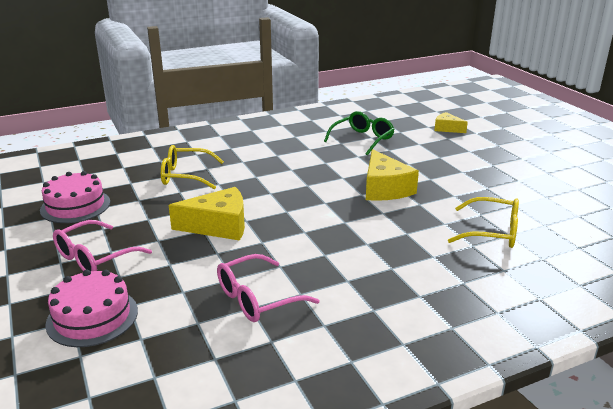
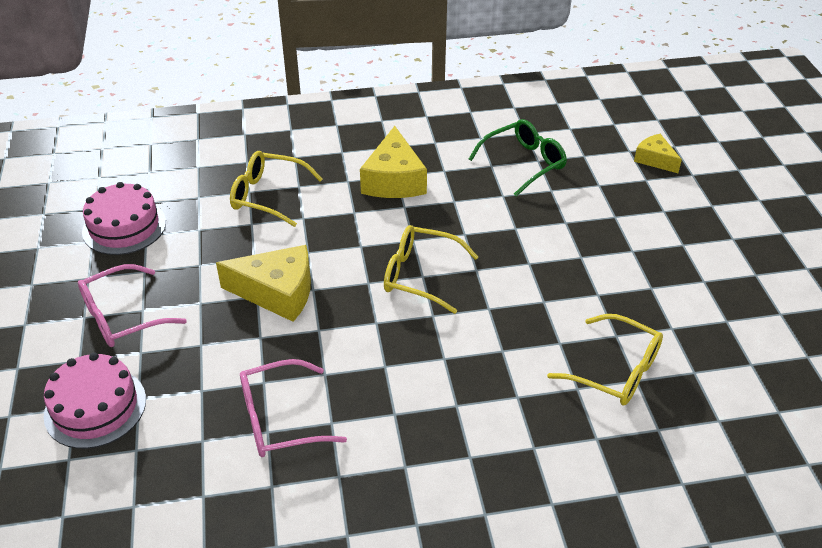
camera: 15 degrees right, 15 degrees up
yellow cheese [366,149,419,201] -> yellow cheese moved to [360,126,427,198]
none -> yellow glasses [384,225,478,314]

